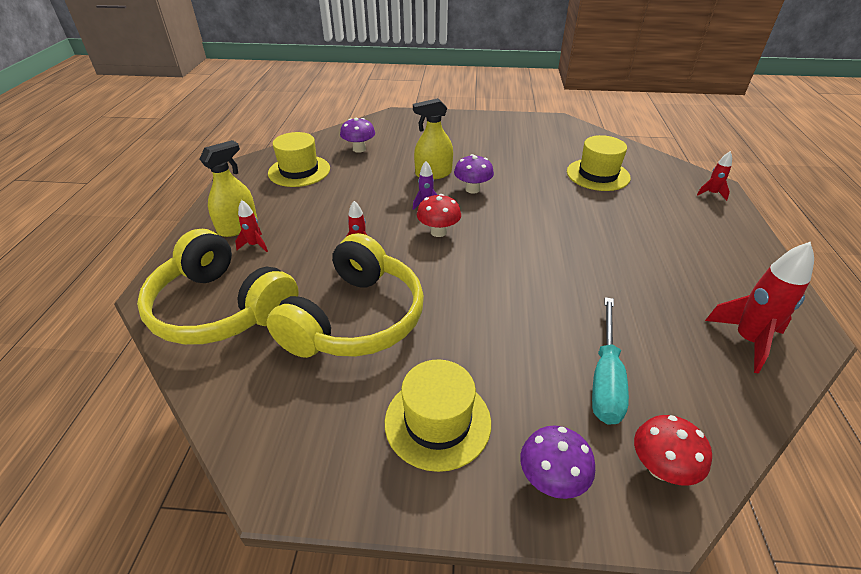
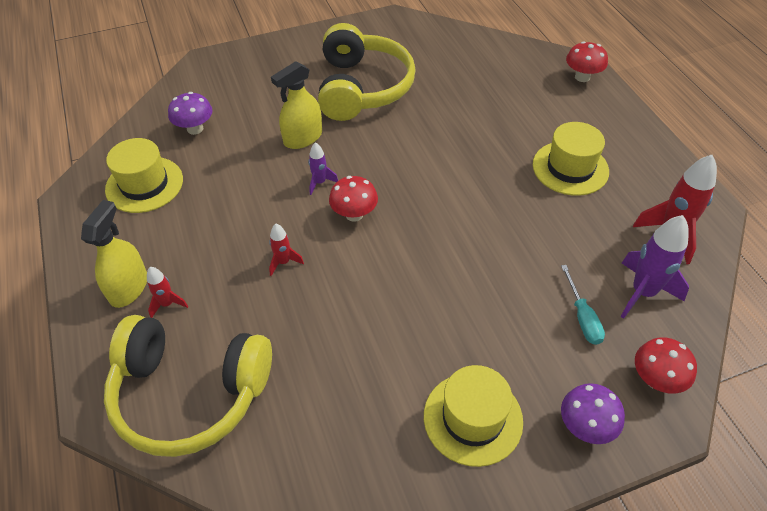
camera: 25 degrees left, 10 degrees up
yellow headphones [266,233,424,358] -> yellow headphones moved to [318,23,415,121]
purple mushroom [454,154,494,194] -> none
yellow hat [567,135,631,191] -> yellow hat moved to [533,122,609,196]
turquoise screwdriver [592,297,629,425] -> turquoise screwdriver [561,265,605,345], size x0.64
red rocket [697,151,732,201] -> red mushroom [566,41,608,82]
none -> purple rocket [621,215,689,319]

